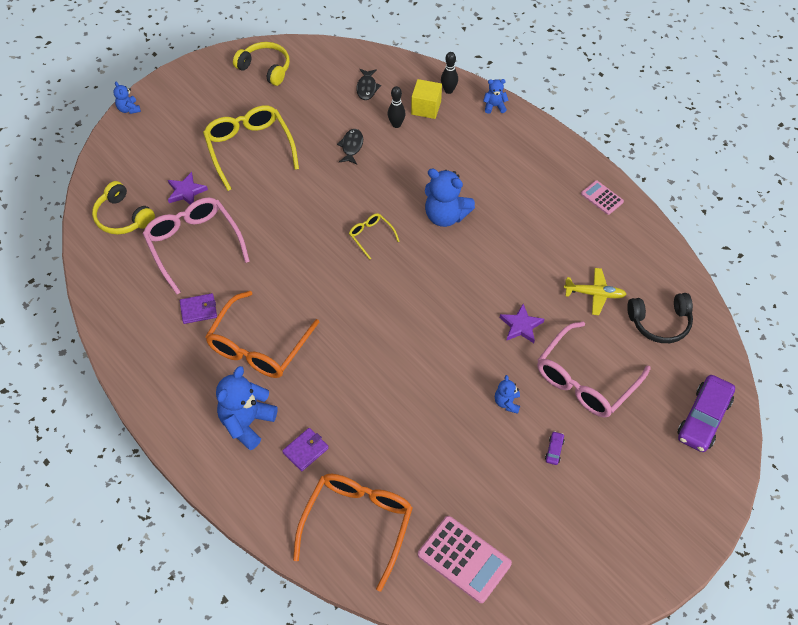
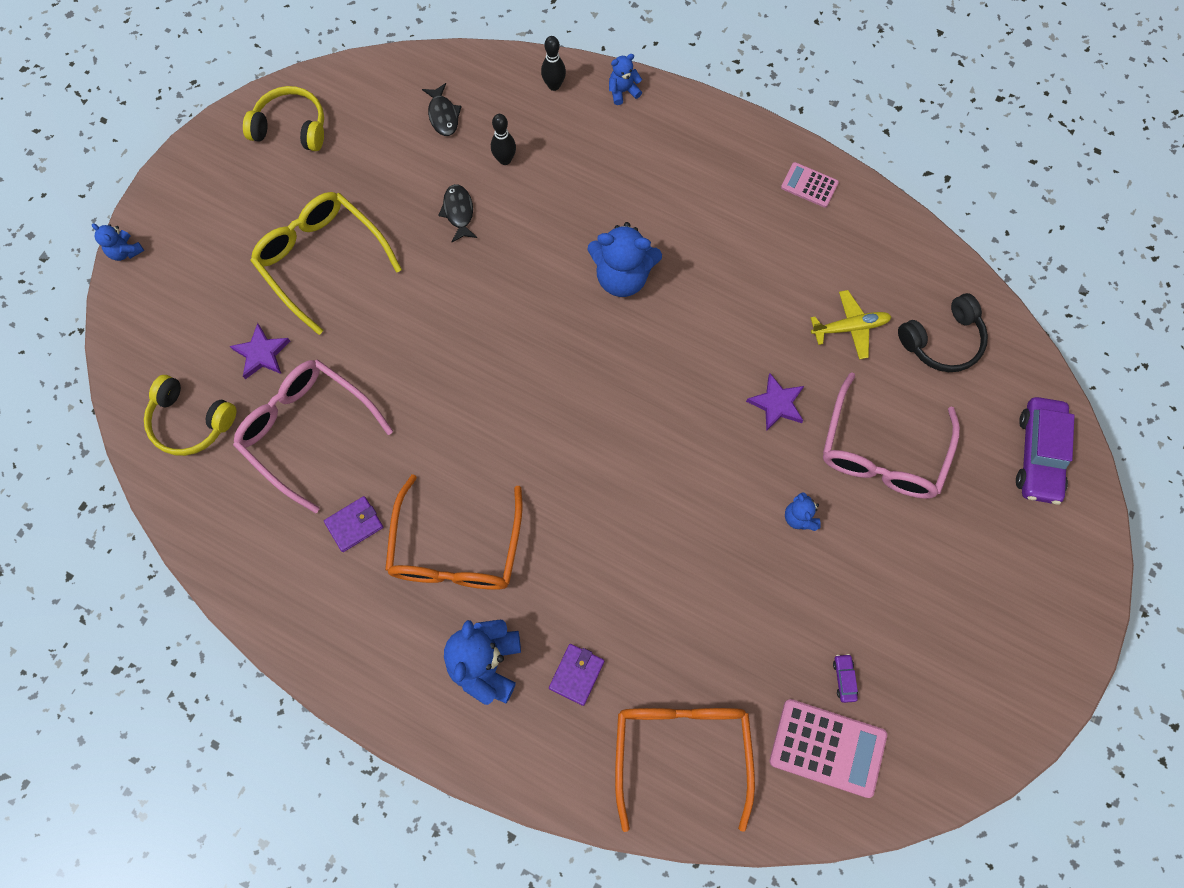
camera: 20 degrees left, 15 degrees up
yellow glasses [349,213,400,260] -> none
yellow cube [411,79,442,119] -> none
purple car [545,431,565,465] -> purple car moved to [833,654,858,703]

